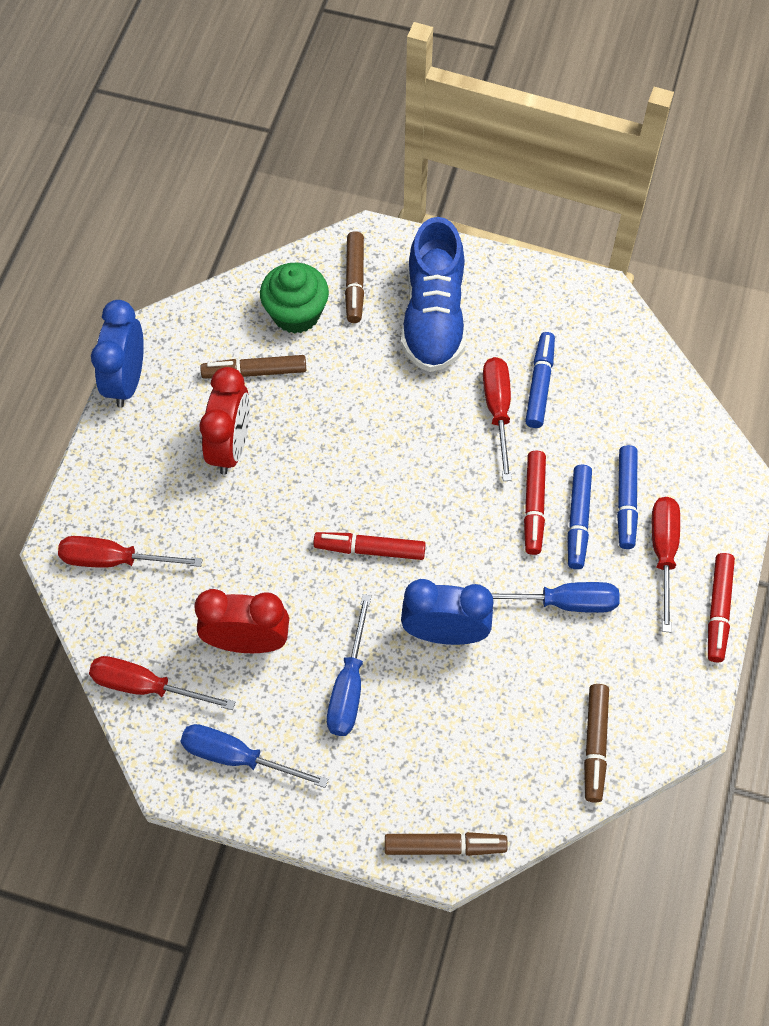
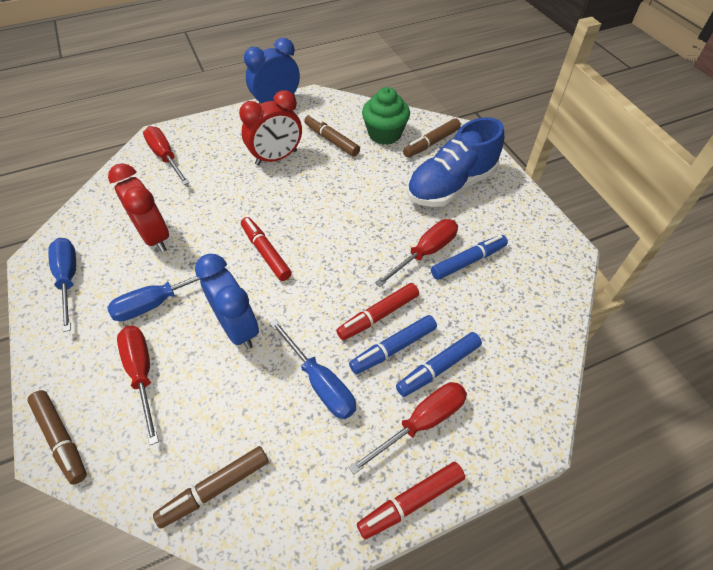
camera: 50 degrees right, 10 degrees down
red screwdriver [89,656,235,710] -> red screwdriver moved to [117,326,159,445]

